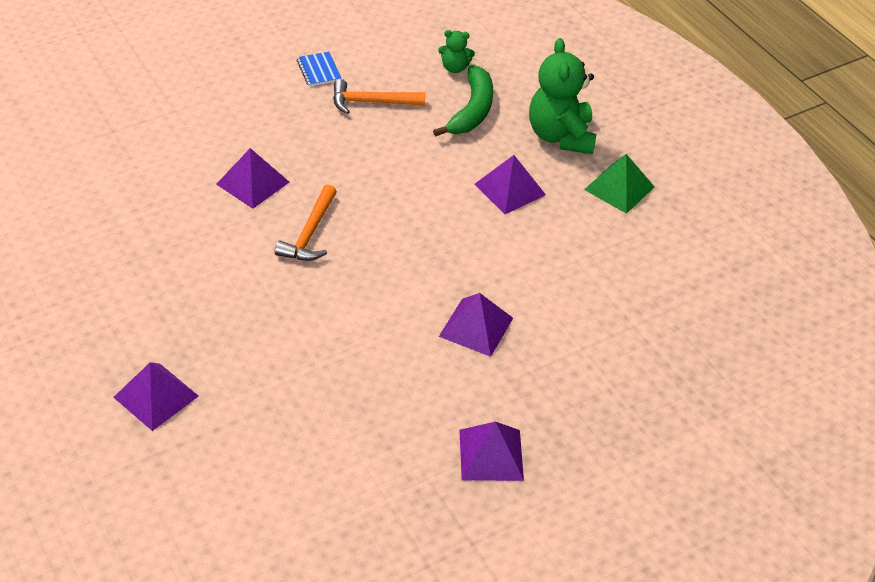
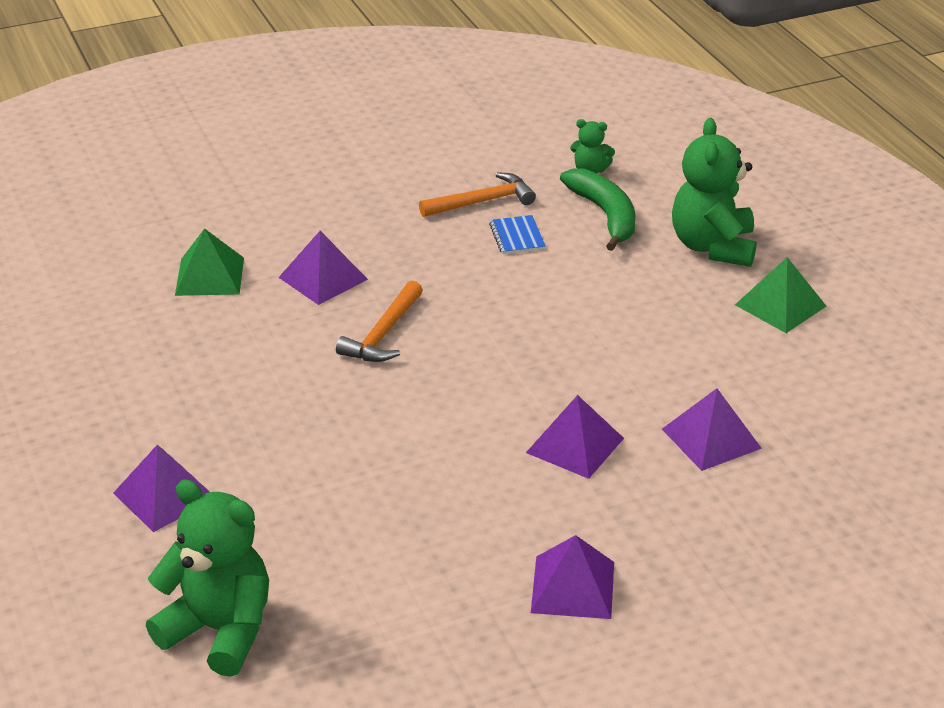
camera: 10 degrees right, 10 degrees down
blue notebook [296,52,342,86] -> blue notebook moved to [489,215,546,254]
orange hammer [333,79,425,114] -> orange hammer turned 150 degrees clockwise [419,172,536,217]
green banana [433,66,493,136] -> green banana turned 45 degrees counterclockwise [560,168,636,251]
purple pyramid [474,155,546,214] -> purple pyramid moved to [662,388,762,471]
none -> green teddy bear [146,479,269,677]
none -> green pyramid [175,228,244,296]

